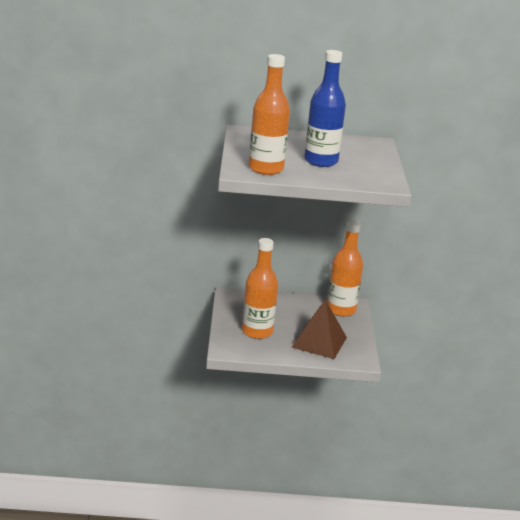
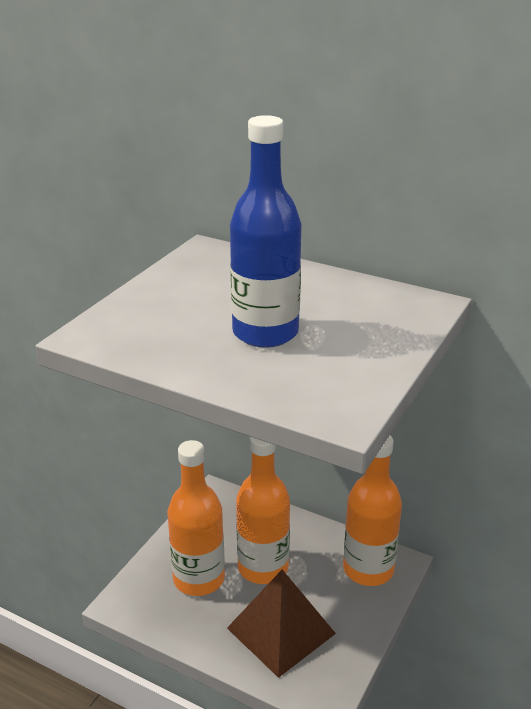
camera: 30 degrees right, 5 degrees up
orange bottle [249,54,290,175] -> orange bottle moved to [236,437,290,584]

